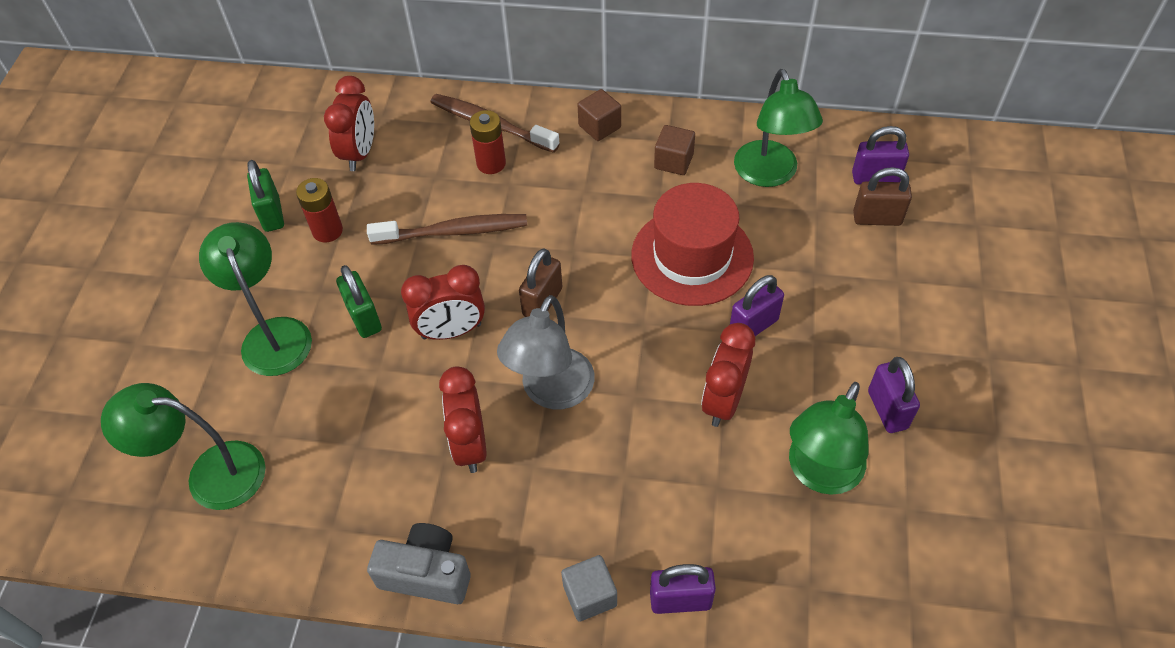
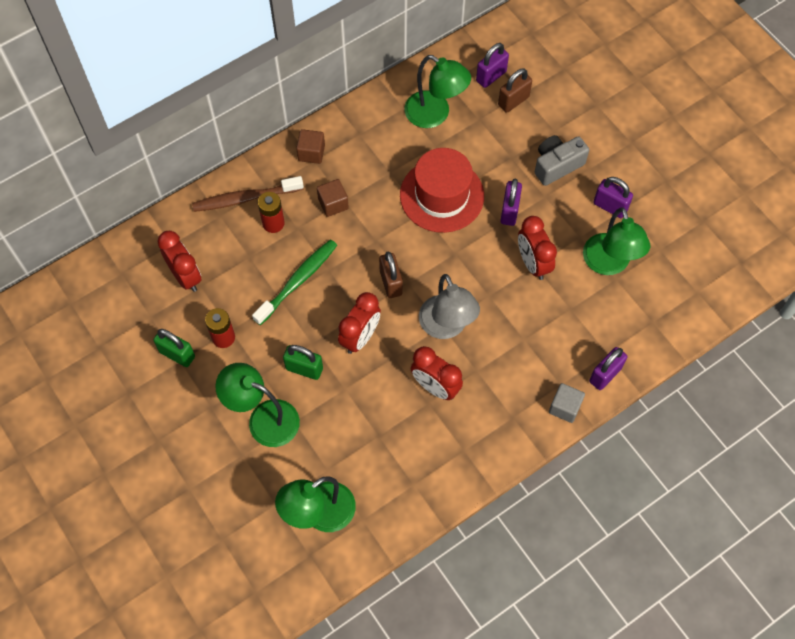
camera: 45 degrees left, 10 degrees up
brown toothbrush [367,214,527,245] -> green toothbrush [252,239,337,325]
grey camera [367,523,471,604] -> grey camera moved to [535,135,589,186]
brown cube [654,125,695,175] -> brown cube moved to [317,179,349,217]

